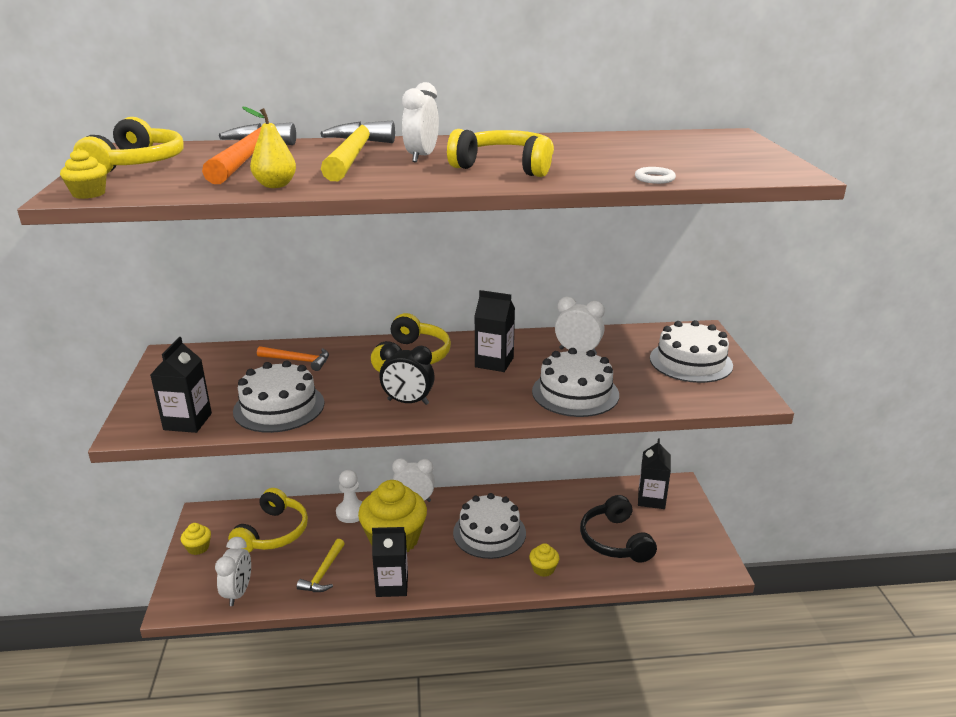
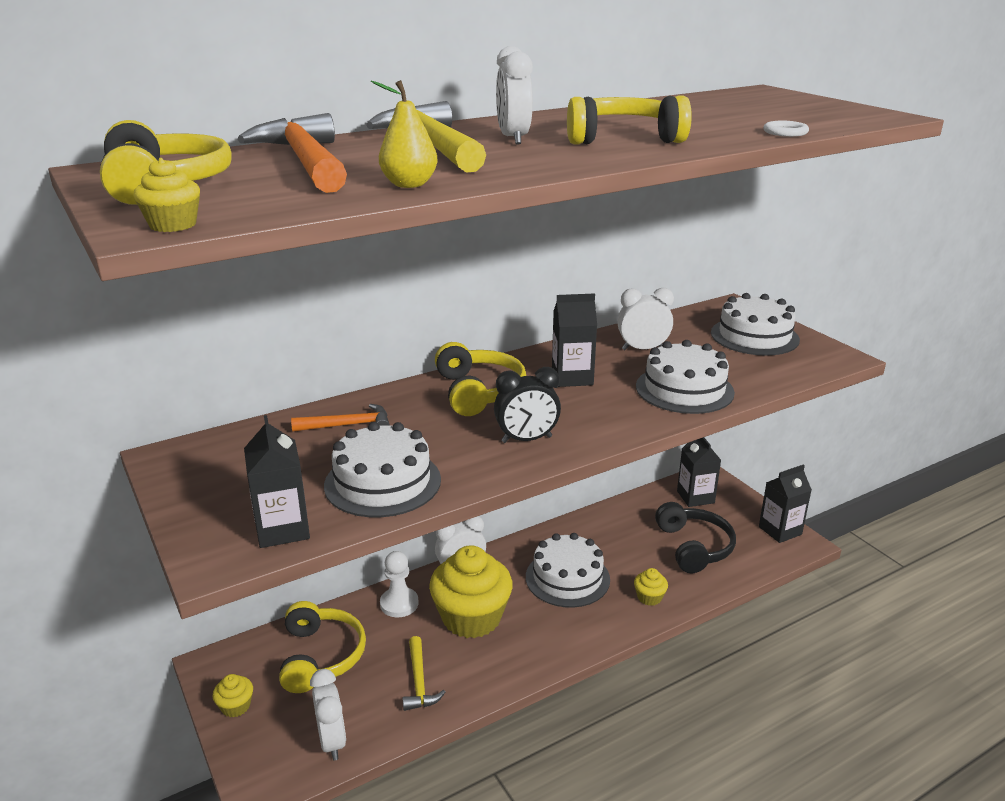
camera: 25 degrees left, 0 degrees up
black carton [372,527,408,597] -> black carton moved to [759,465,812,543]
black headphones [580,495,657,563] -> black headphones turned 150 degrees counterclockwise [655,502,736,573]

